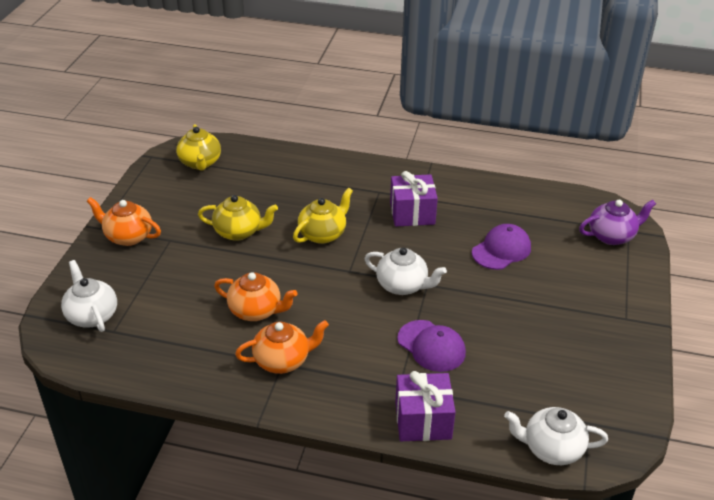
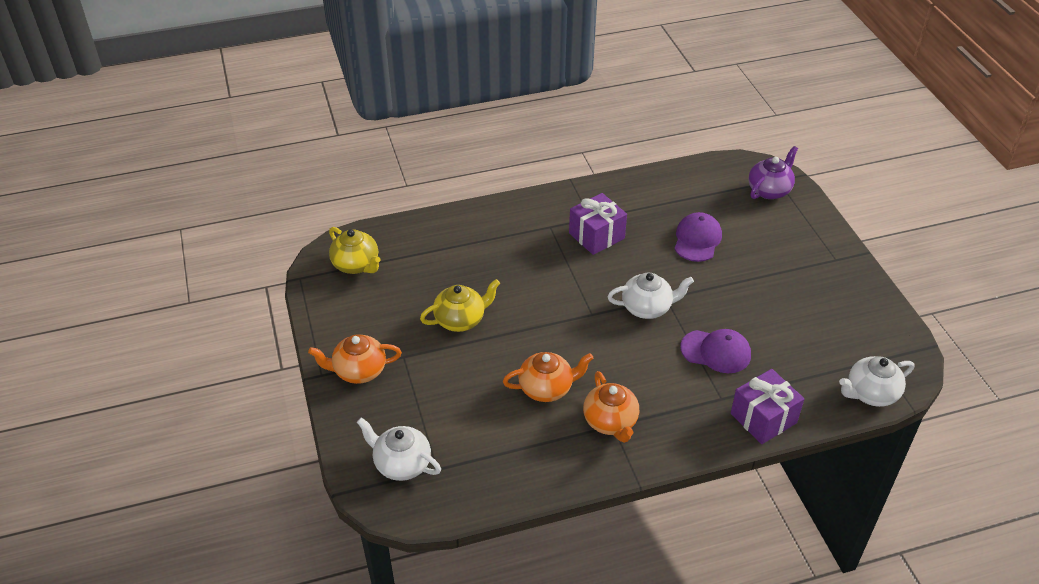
camera: 30 degrees left, 5 degrees up
orange teapot [235,320,329,374] -> orange teapot turned 120 degrees clockwise [583,371,639,443]
yellow teapot [293,188,353,244] -> none

